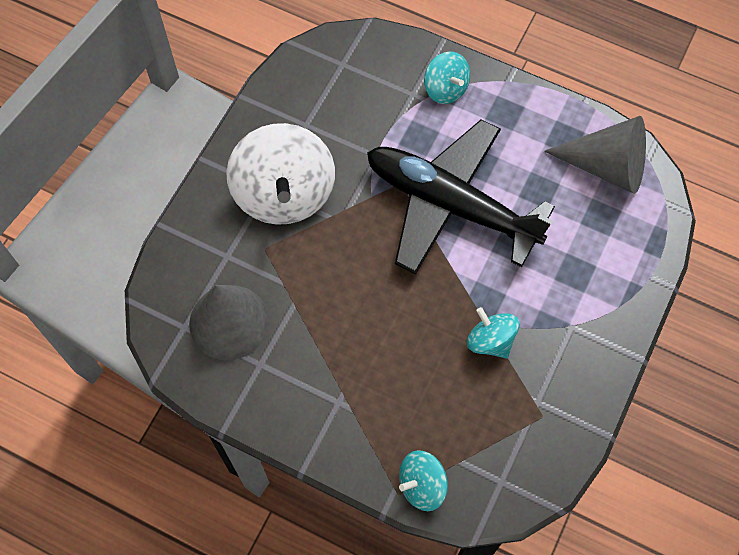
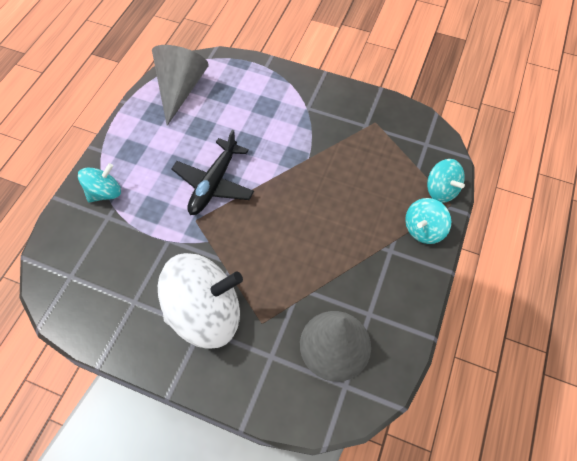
camera: 95 degrees left, 5 degrees down
black plane [367,120,555,275] -> black plane [171,130,254,215], size x0.60
turquoise spinning top [467,307,520,358] -> turquoise spinning top moved to [405,198,451,244]

